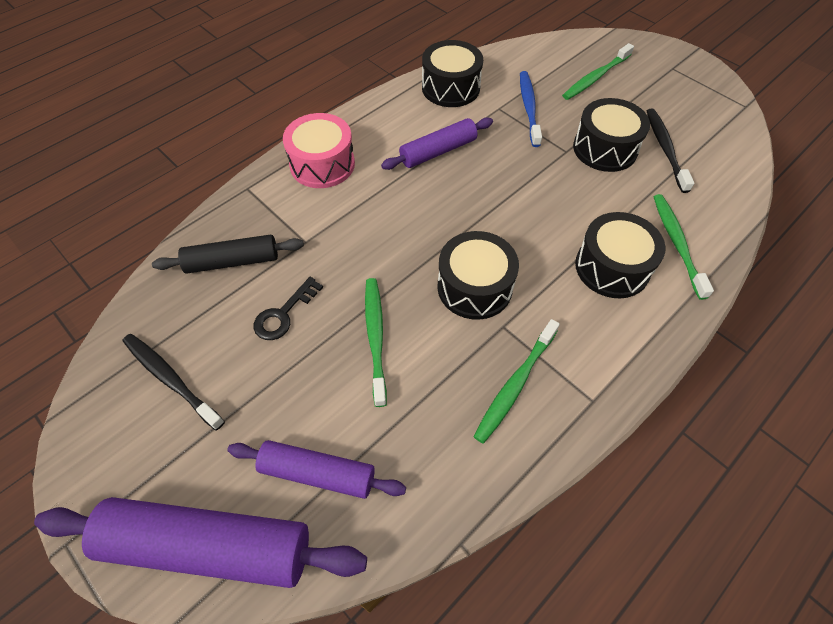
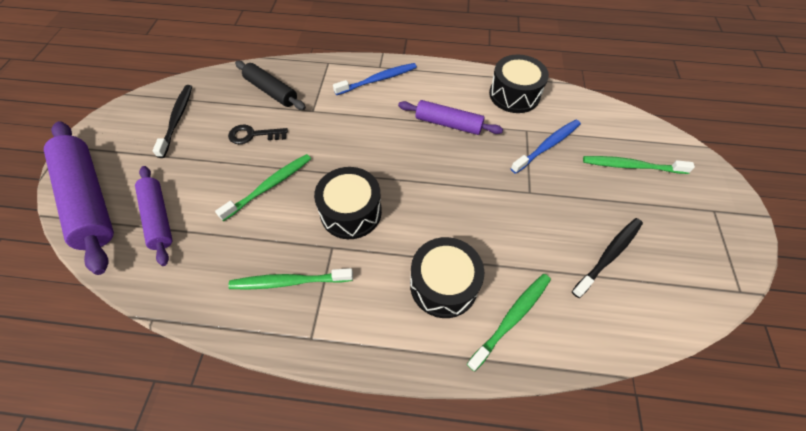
camera: 50 degrees right, 0 degrees up
pink drum [283,113,355,188] -> blue toothbrush [333,63,417,95]
black drum [573,98,650,172] -> none

